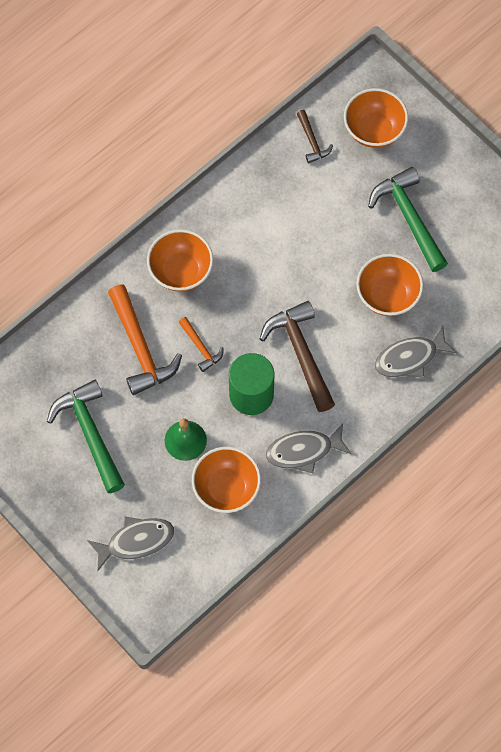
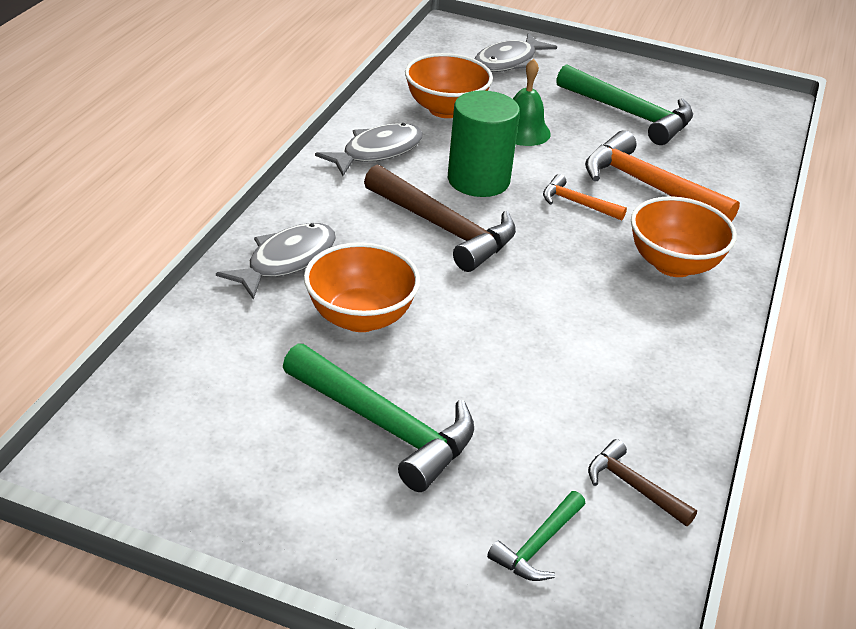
camera: 150 degrees right, 30 degrees down
orange bowl [344,88,408,148] -> green hammer [487,491,585,581]

